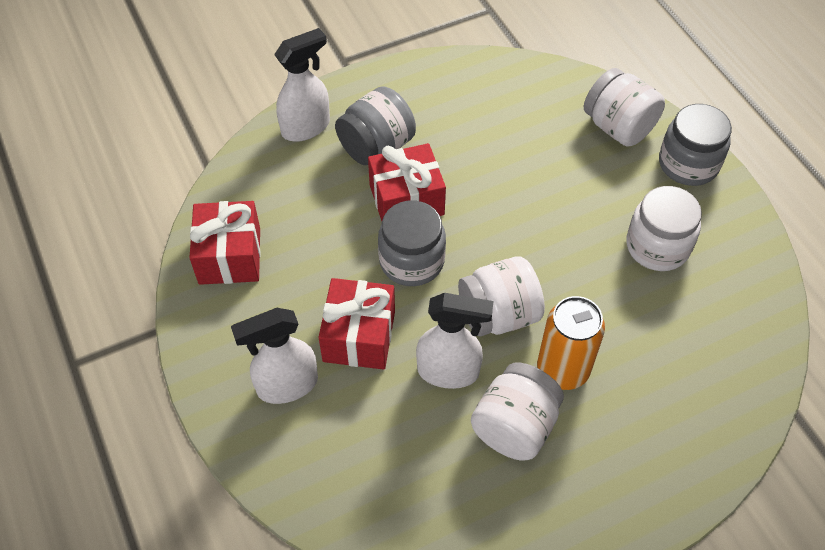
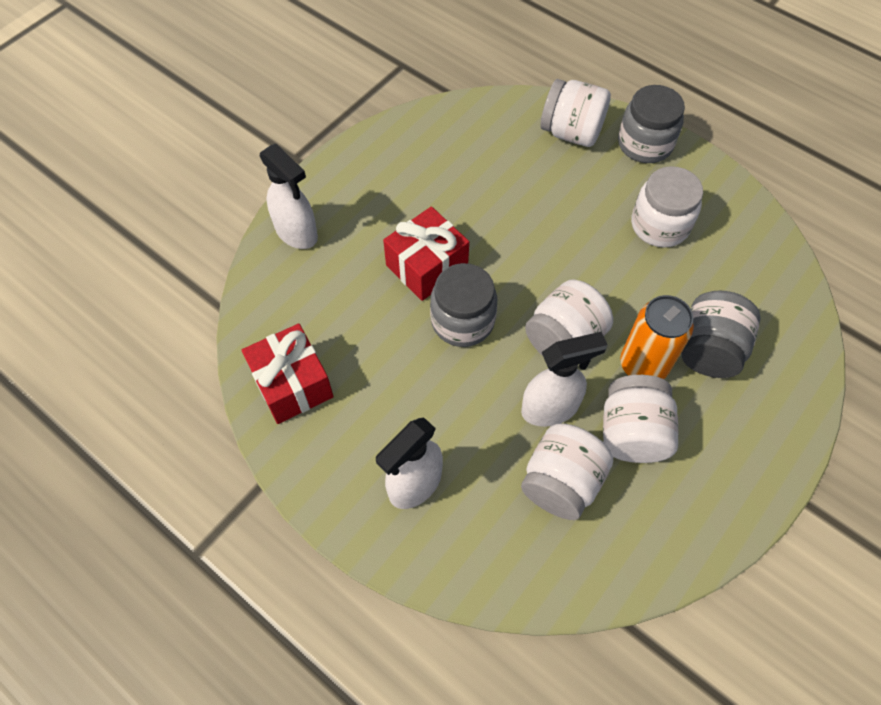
camera: 25 degrees left, 5 degrees up
white spray bottle [274,28,330,142] -> white spray bottle turned 105 degrees clockwise [260,144,318,249]
red gift [318,278,395,370] -> none
grey jar [335,86,416,165] -> grey jar moved to [681,291,761,378]
none -> white jar [521,424,613,520]

